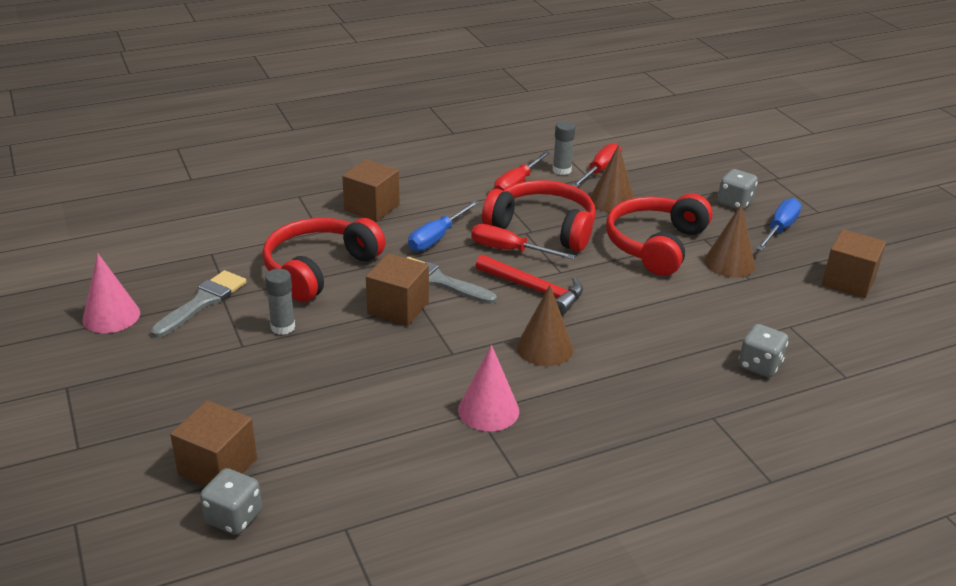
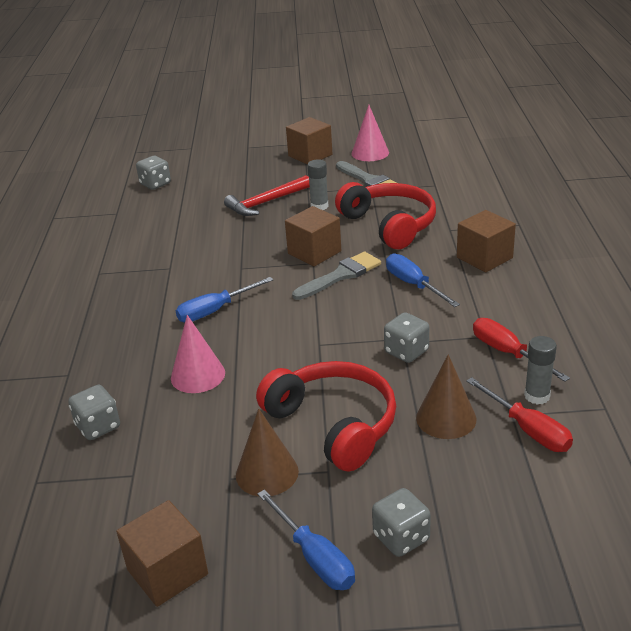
camera: 115 degrees right, 0 degrees up
brown cube [170,400,257,487] -> brown cube moved to [286,117,332,165]
pink cone [458,345,519,431] -> pink cone moved to [171,315,225,393]
red screwdriver [471,224,575,260] -> none
red hammer [475,254,583,315] -> red hammer moved to [224,175,310,216]
red headphones [482,180,596,251] -> grey dice [384,312,429,363]
brown cone [517,285,573,366] -> blue screwdriver [176,277,273,322]

